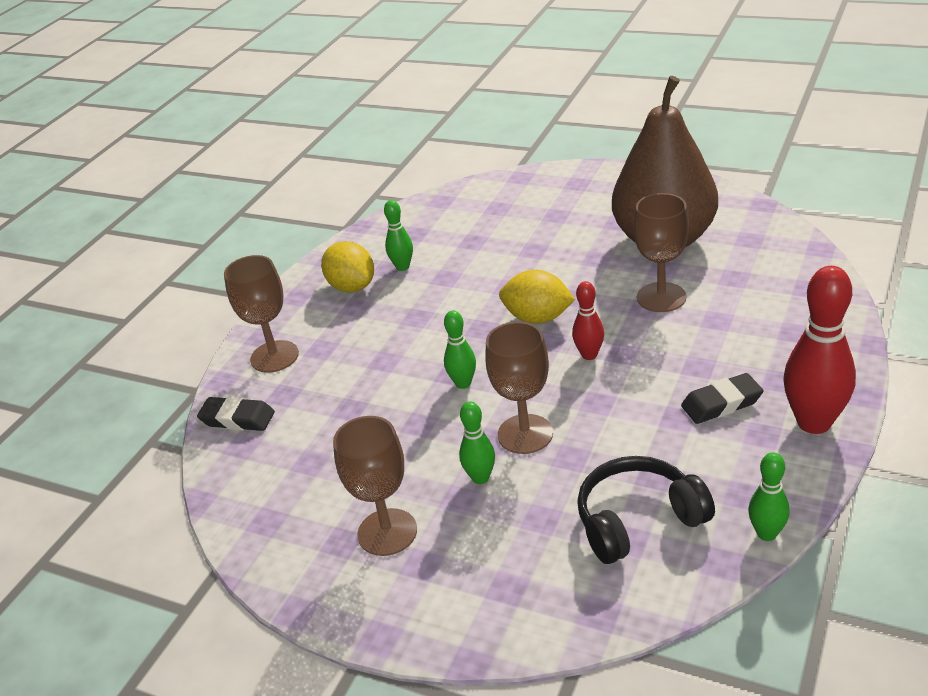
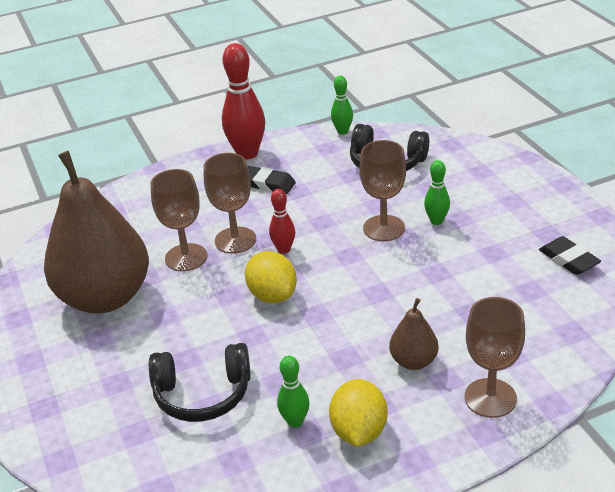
camera: 140 degrees left, 0 degrees up
black eraser [197,396,275,431] -> black eraser moved to [539,236,601,275]
brown goblet [333,416,417,556] -> brown goblet moved to [204,153,256,254]
green bowling pin [444,311,476,389] -> none
none -> black headphones [149,343,251,422]
none -> brown pear [389,298,439,370]

